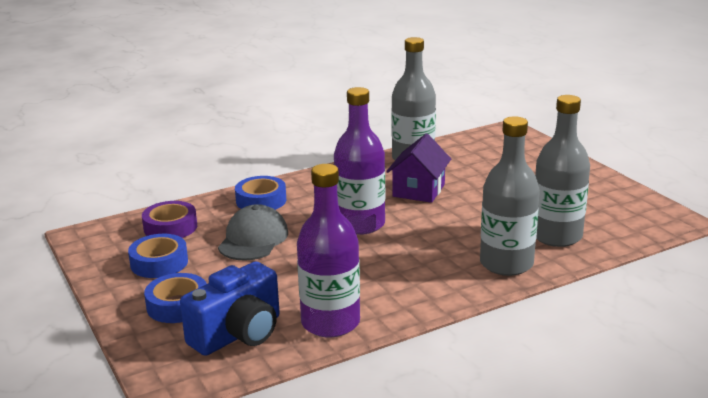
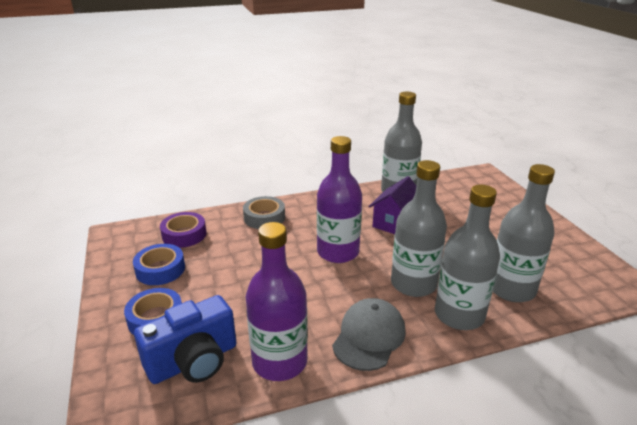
camera: 10 degrees right, 5 degrees up
grey cap [218,204,288,261] -> grey cap moved to [332,298,406,371]
blue tape [235,176,286,210] -> grey tape [243,196,285,229]
none -> grey bottle [391,160,447,297]

